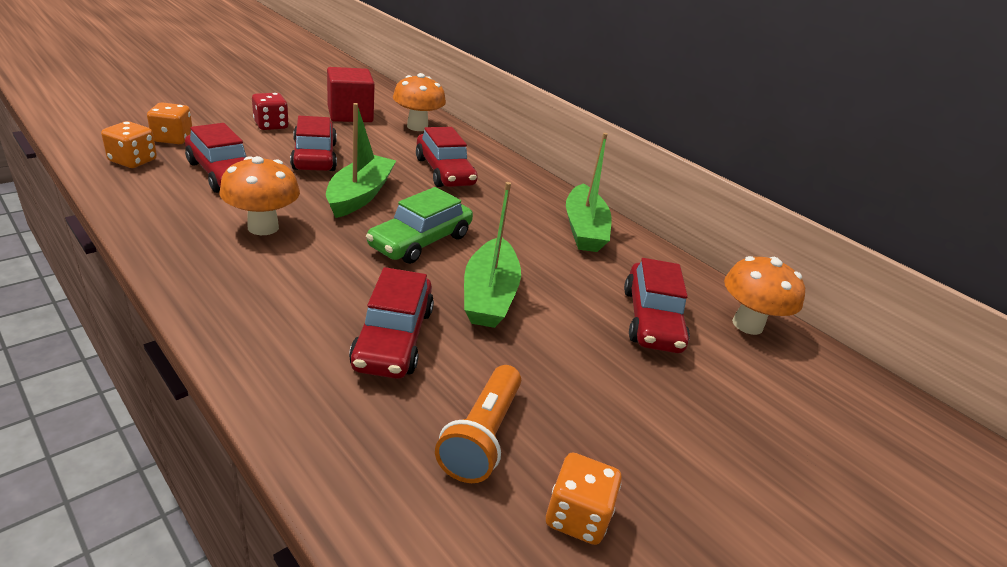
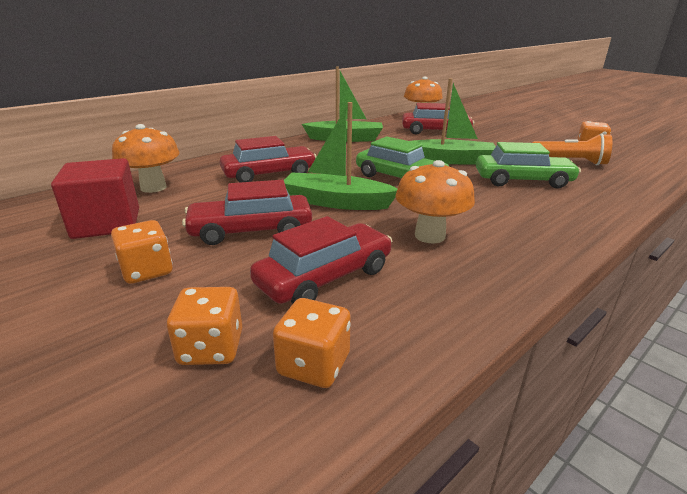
camera: 85 degrees left, 5 degrees down
red dice [252,93,289,130] -> orange dice [111,220,173,284]
red car [349,267,434,379] -> green car [476,142,581,189]

